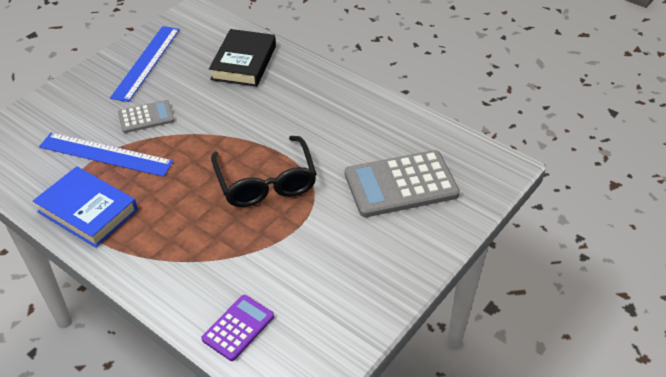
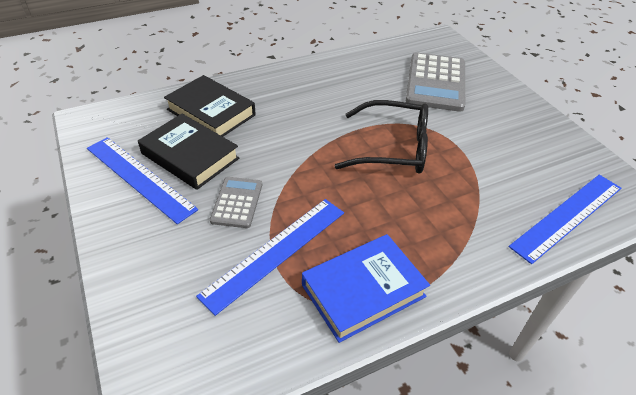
camera: 65 degrees left, 0 degrees up
purple calculator [201,295,274,361] -> blue ruler [509,175,621,264]
none -> black book [138,114,239,190]

